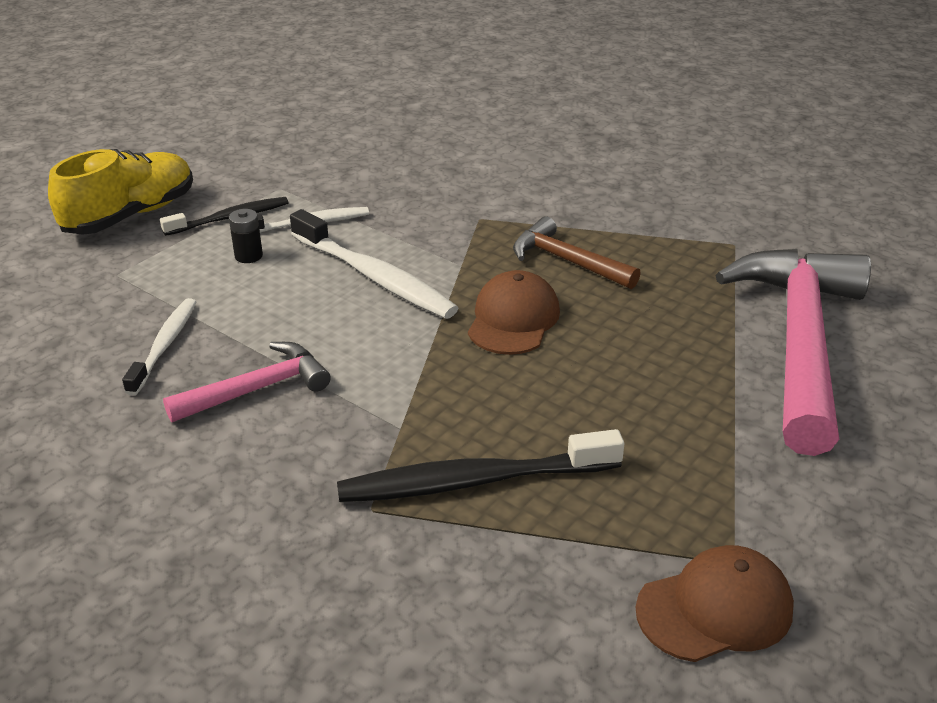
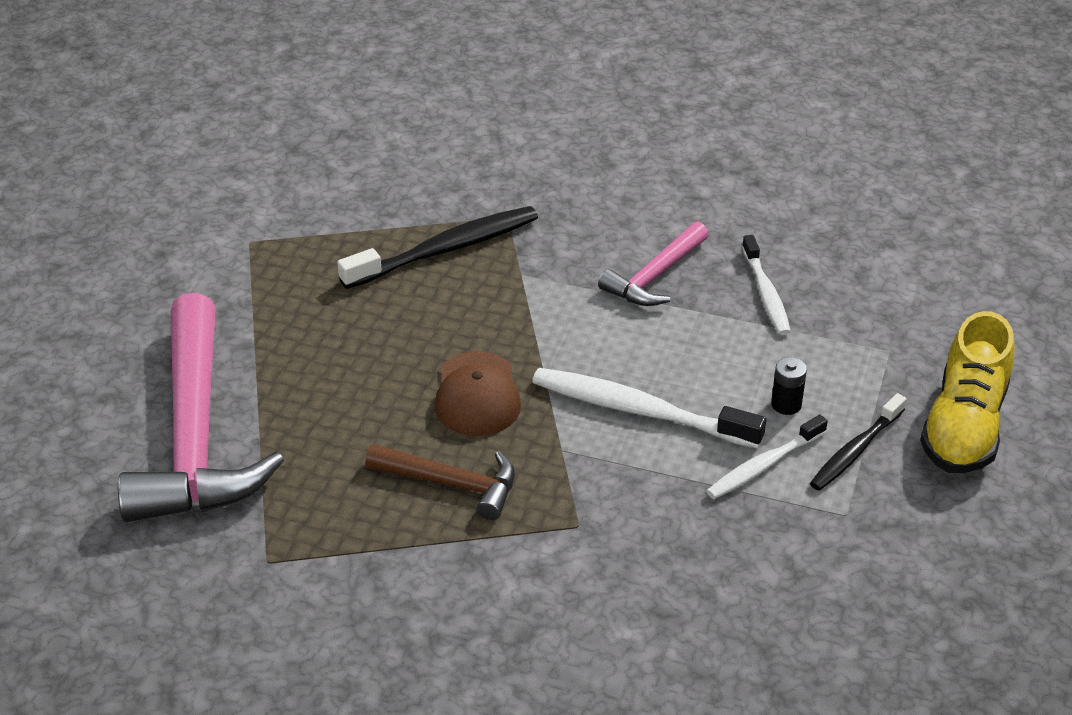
camera: 160 degrees right, 5 degrees up
brown cap [635,545,794,662] -> none

